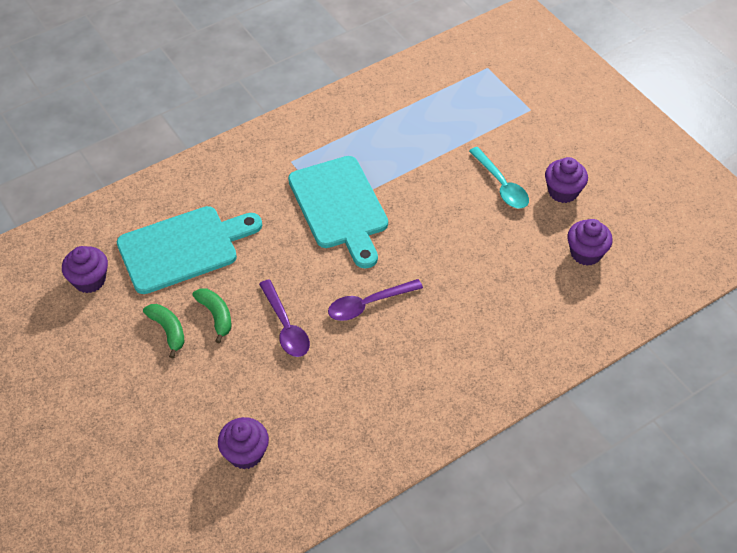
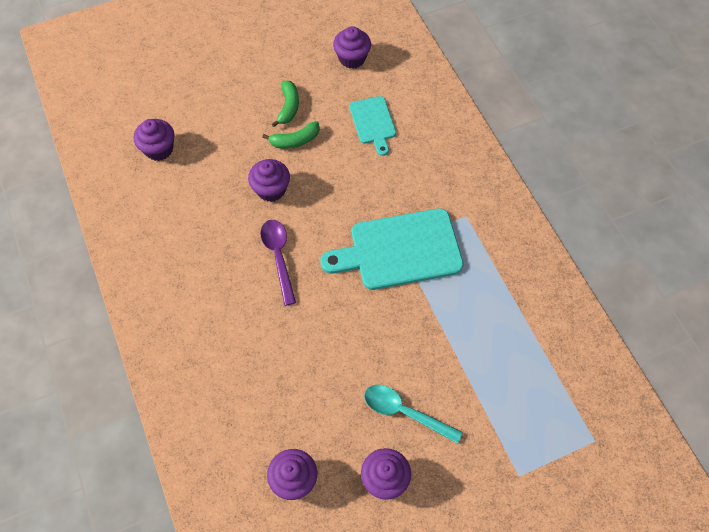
camera: 100 degrees right, 10 degrees up
turquoise cutting board [117,206,262,294] -> turquoise cutting board [349,96,396,156], size x0.55
green banana [143,304,184,358] -> green banana turned 60 degrees counterclockwise [272,81,299,127]
purple spoon [259,280,310,357] -> purple cupcake [248,159,290,202]
turquoise spoon [469,147,529,209] -> turquoise spoon turned 45 degrees clockwise [364,385,463,444]

